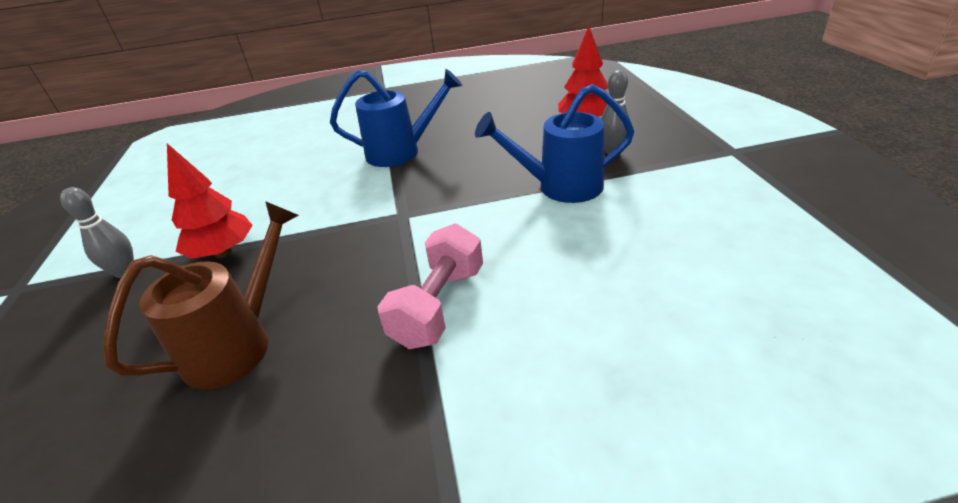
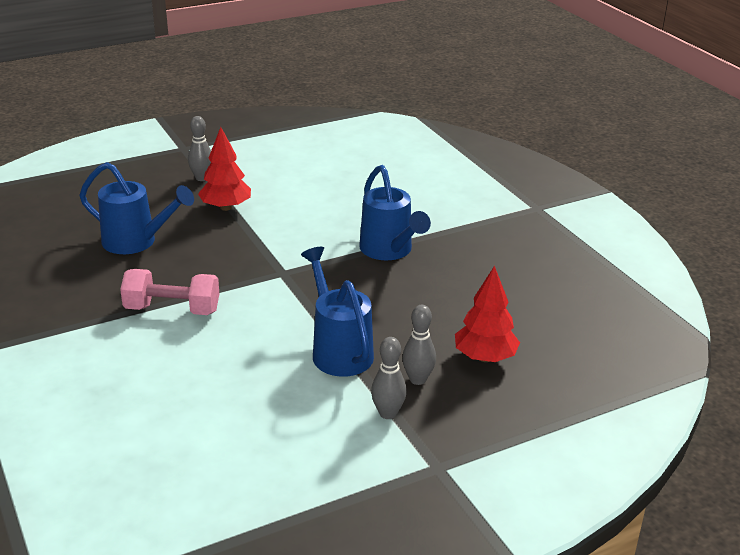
camera: 70 degrees right, 5 degrees down
brown watering can [103,201,299,389] -> blue watering can [79,162,194,254]
none -> grey bowling pin [371,337,407,419]

